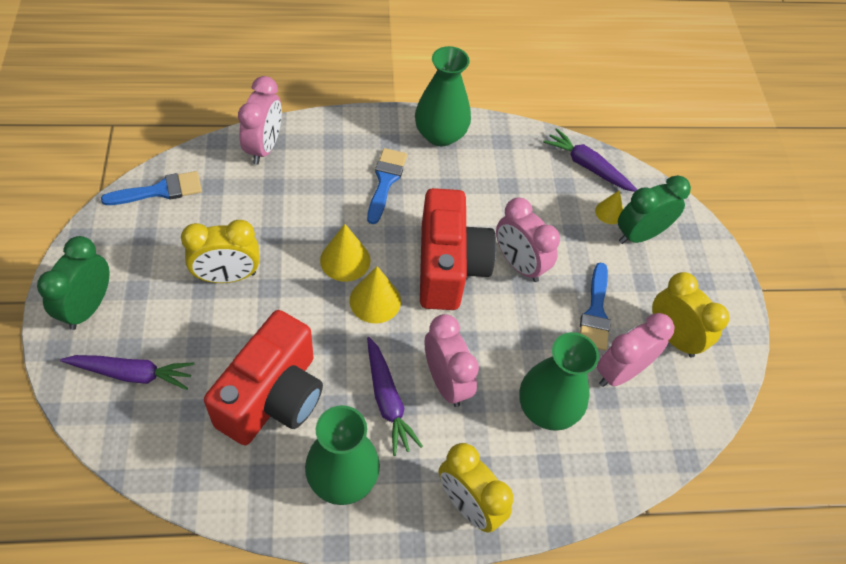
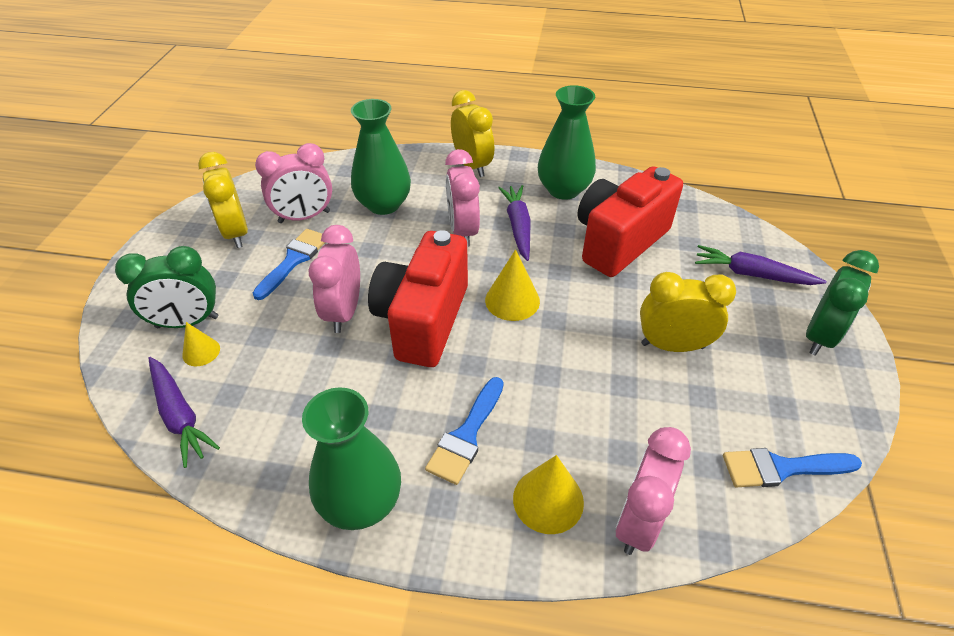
camera: 160 degrees left, 10 degrees down
yellow cone [320,224,371,282] -> yellow cone moved to [513,455,584,534]
pink clock [496,197,560,282] -> pink clock turned 150 degrees counterclockwise [309,225,360,333]

